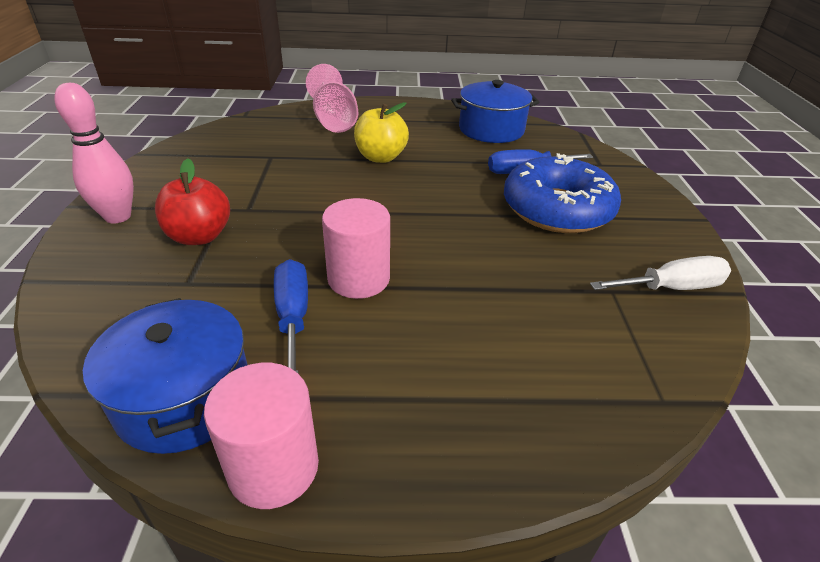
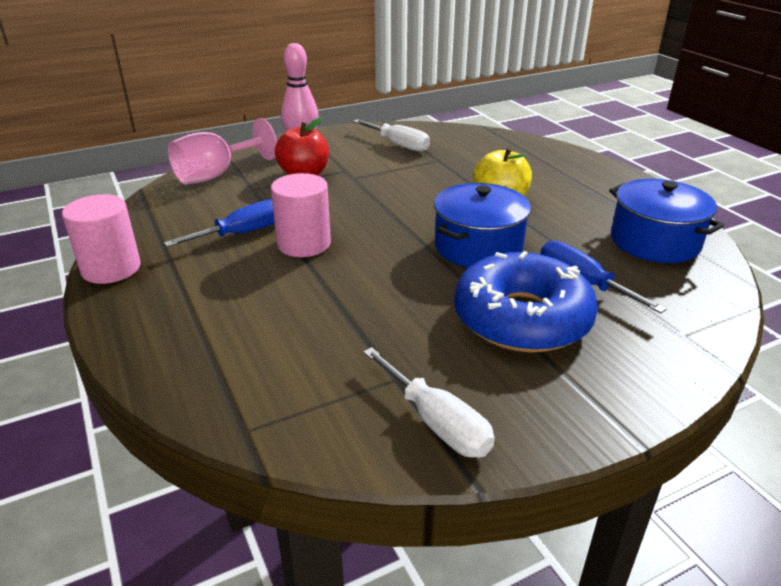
camera: 65 degrees right, 5 degrees down
blue pot [83,298,248,454] -> blue pot moved to [434,183,531,268]
pink goblet [306,64,358,133] -> pink goblet moved to [168,118,277,185]
none -> white screwdriver [353,119,430,152]

